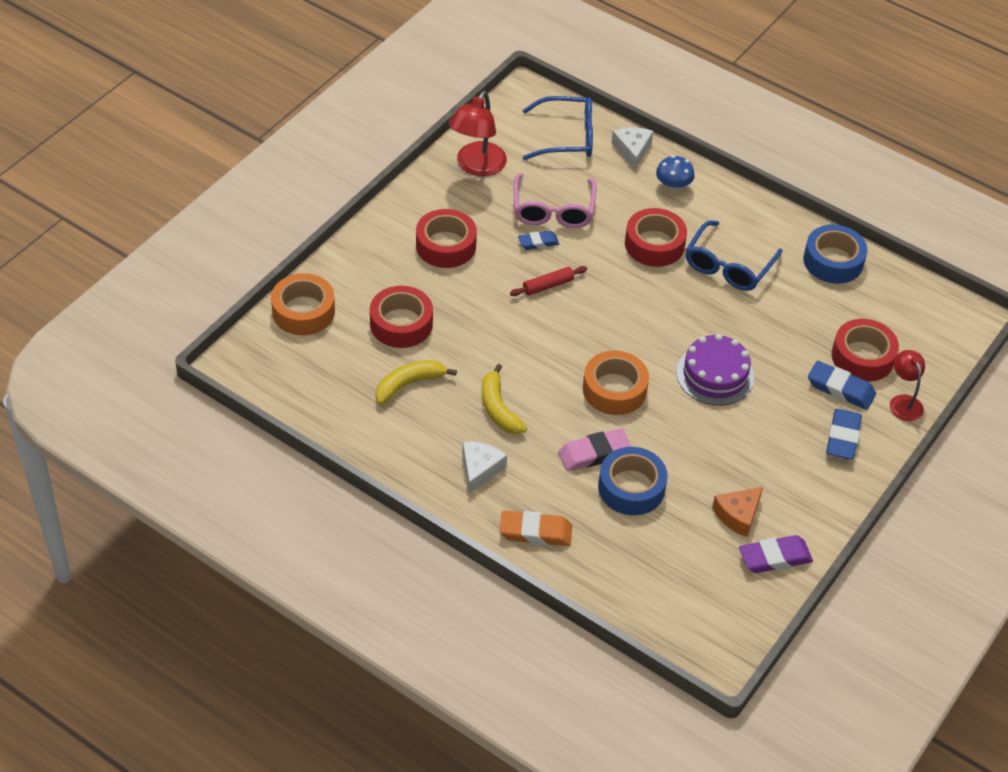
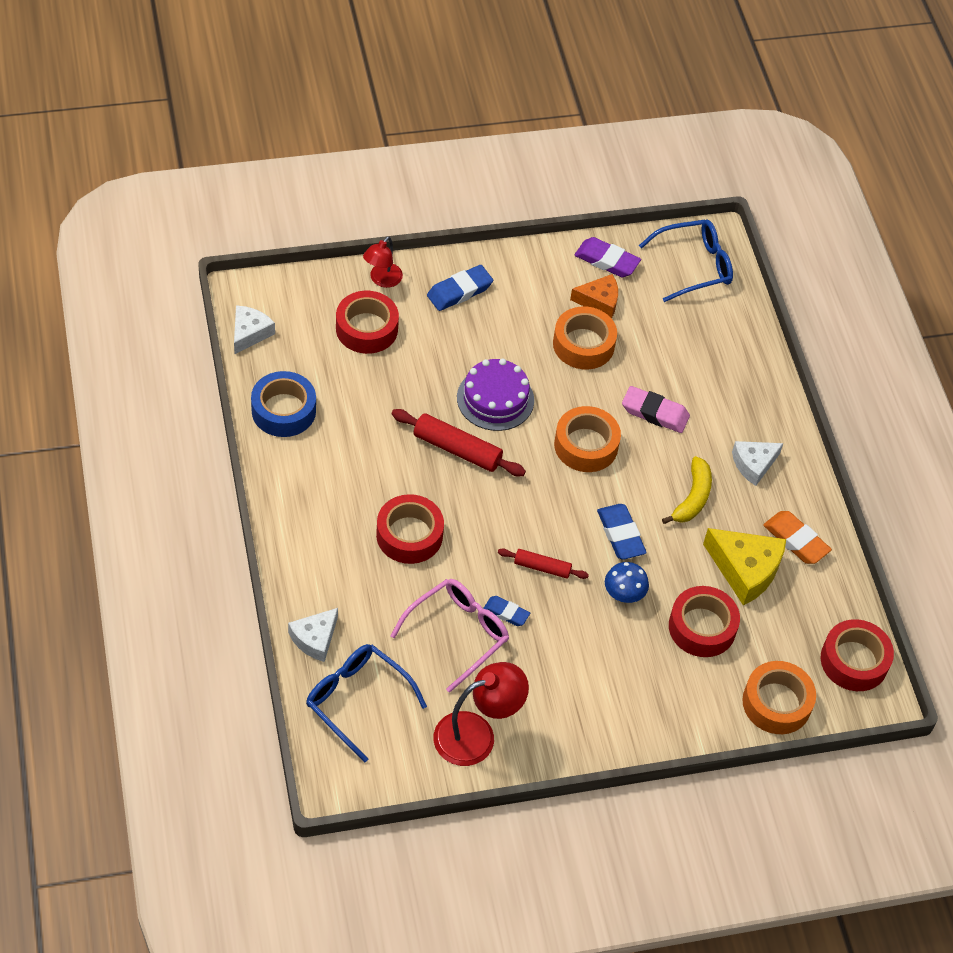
camera: 140 degrees left, 5 degrees up
yellow banana [376,360,457,404] -> yellow cheese [703,528,786,606]
red tape [416,209,477,268] -> red tape moved to [821,619,894,691]
orange eraser [500,511,572,546] -> orange eraser moved to [763,511,832,564]
blue tape [598,447,668,515] -> none
blue mushroom [656,155,695,193] -> blue mushroom moved to [605,562,649,603]
blue glasses [686,220,783,291] -> blue glasses moved to [639,220,733,302]
blue eraser [808,361,876,410] -> blue eraser moved to [597,504,647,560]
none -> white cheese [234,305,275,354]
none -> red rolling pin [391,409,526,476]
none -> orange tape [553,307,617,369]

